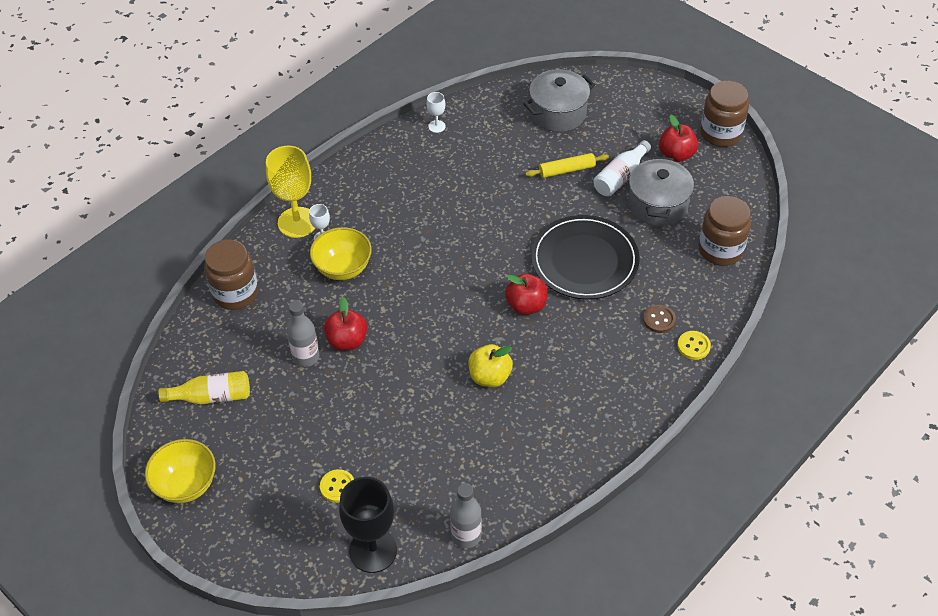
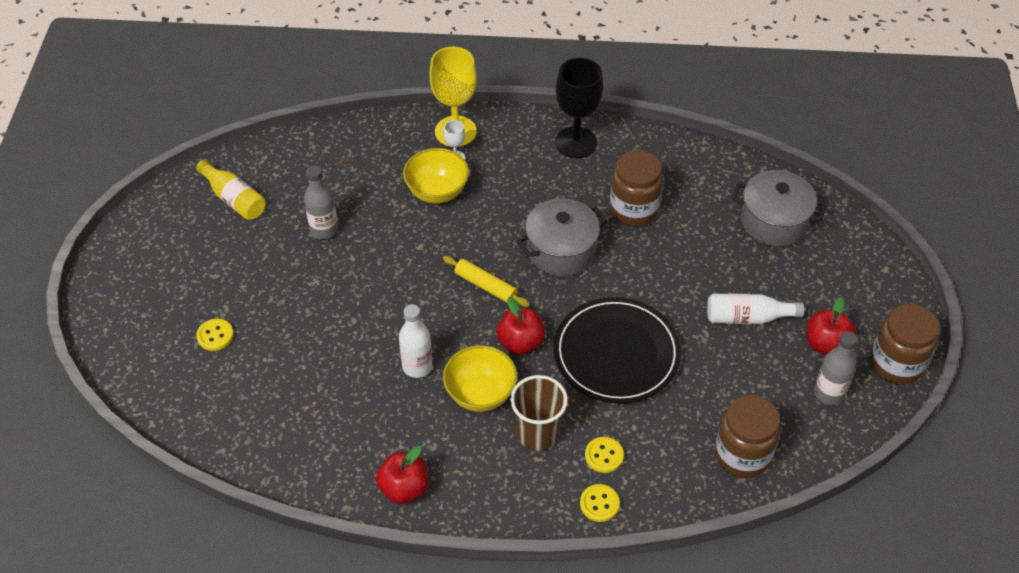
camera: 50 degrees right, 0 degrees up
yellow bowl [145,439,216,503] -> yellow bowl moved to [443,345,517,412]
brown jar [204,239,258,310] -> brown jar moved to [610,150,663,226]
red apple [324,297,368,350] -> red apple moved to [376,446,428,504]
black goblet [339,477,397,573] -> black goblet moved to [555,58,603,158]
white goblet [427,92,446,133] -> none
grey bottle [450,483,482,548] -> grey bottle moved to [814,331,858,405]
yellow apple [468,344,513,387] -> white bottle [399,304,433,378]
yellow rolling pin [525,153,609,178] -> yellow rolling pin moved to [443,256,530,307]
grey pot [628,156,694,226] -> grey pot moved to [517,198,607,276]
brown button [643,305,676,333] -> yellow button [585,437,624,473]
none -> brown cup [510,375,568,451]

